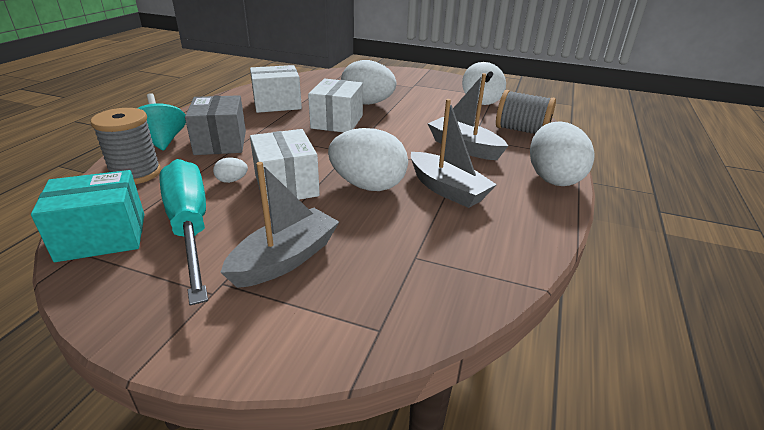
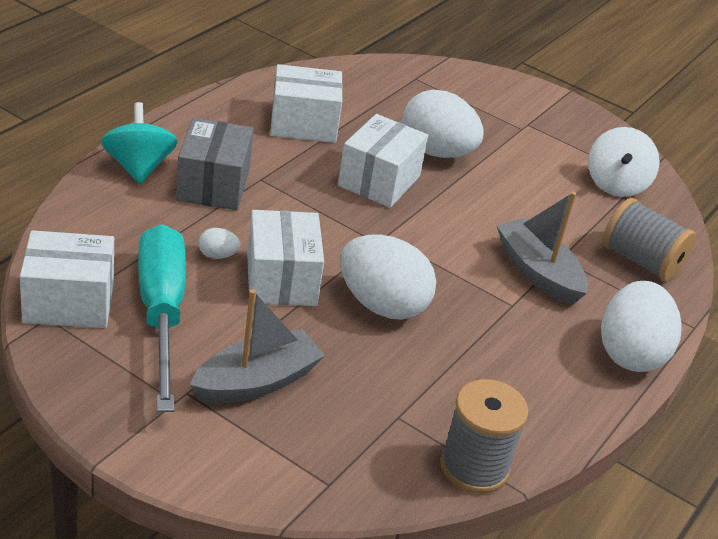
camera: 10 degrees right, 5 degrees up
turquoise box [31,170,144,262] -> white box [20,230,114,328]
grey spool [90,108,161,184] -> grey spool moved to [440,379,529,494]
grey boat [411,99,497,208] -> none

